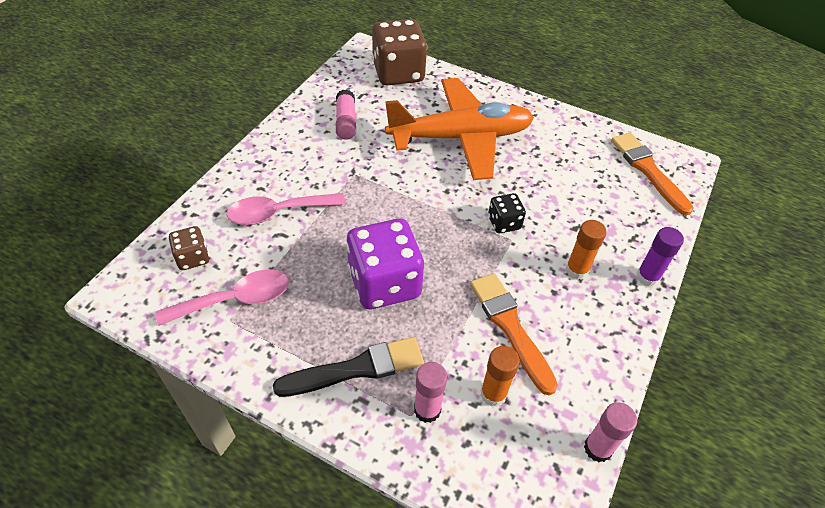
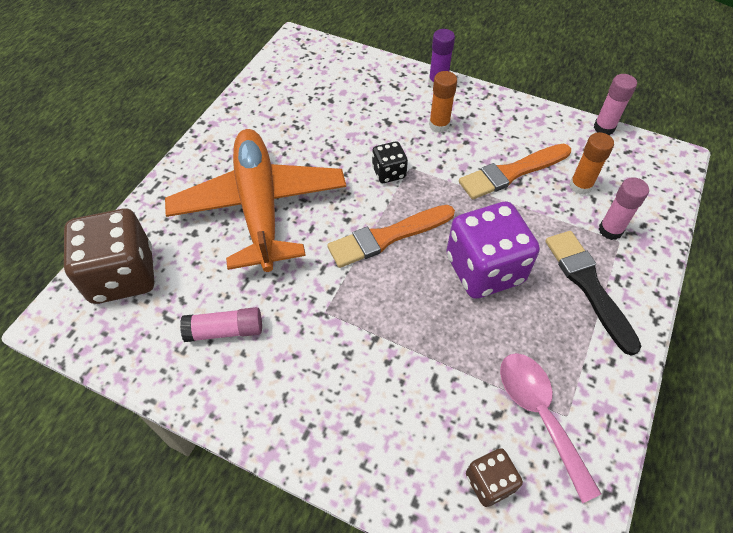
camera: 90 degrees left, 5 degrees up
pink spoon [227,193,345,225] -> none
orange brush [611,133,694,216] -> orange brush moved to [327,205,455,268]

